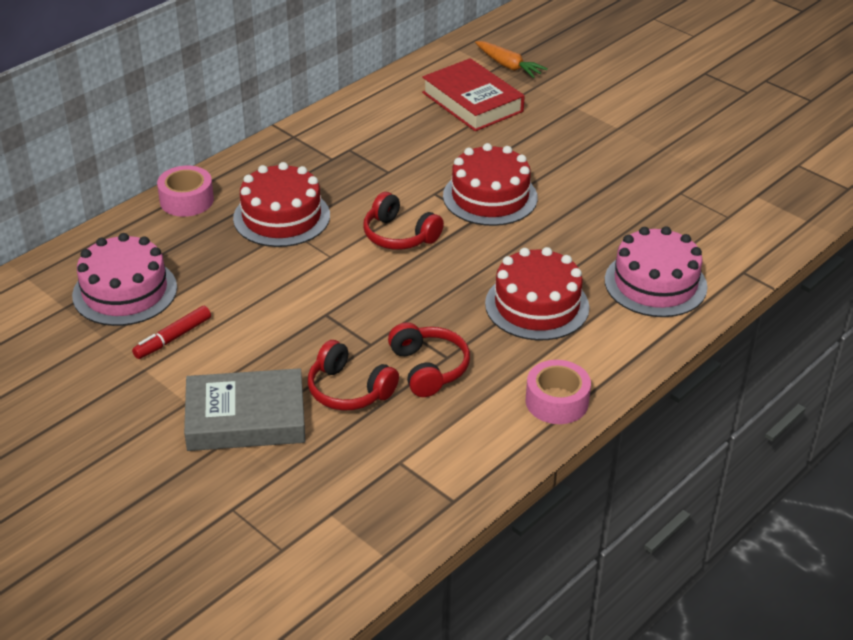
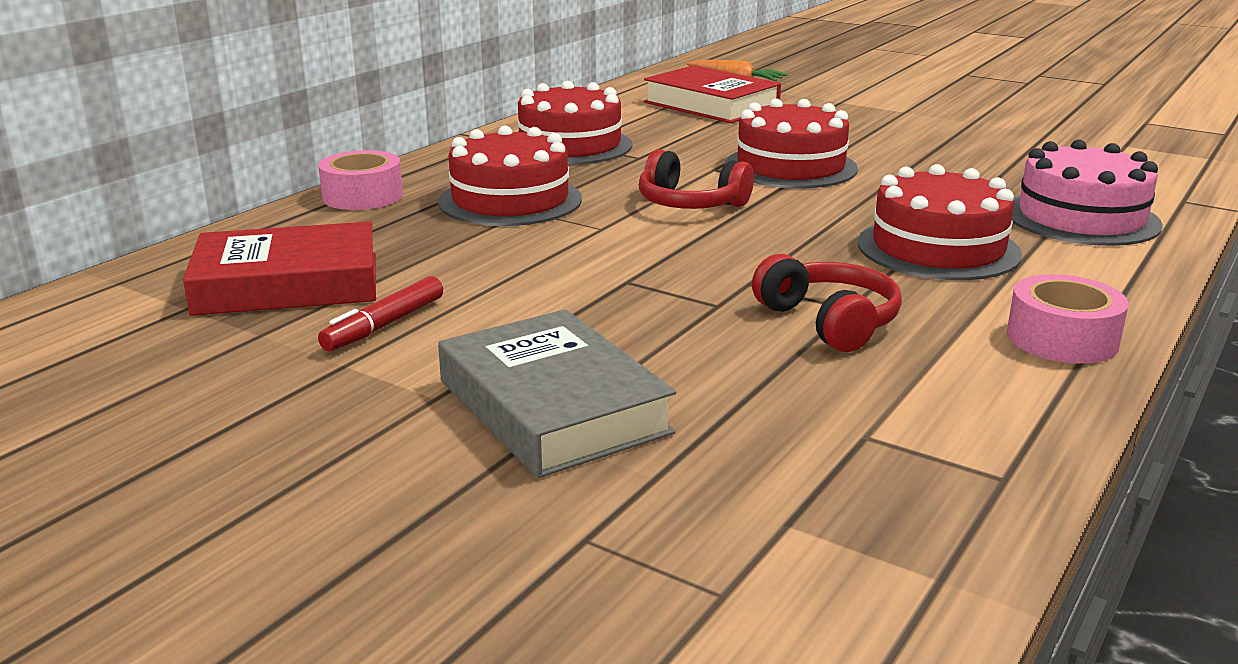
camera: 10 degrees left, 15 degrees down
pink cake [72,233,177,326] -> red book [183,222,376,316]
grey book [184,368,306,451] -> grey book turned 75 degrees clockwise [438,309,676,478]
red headphones [308,340,399,411] -> none
none -> red cake [518,81,632,165]

